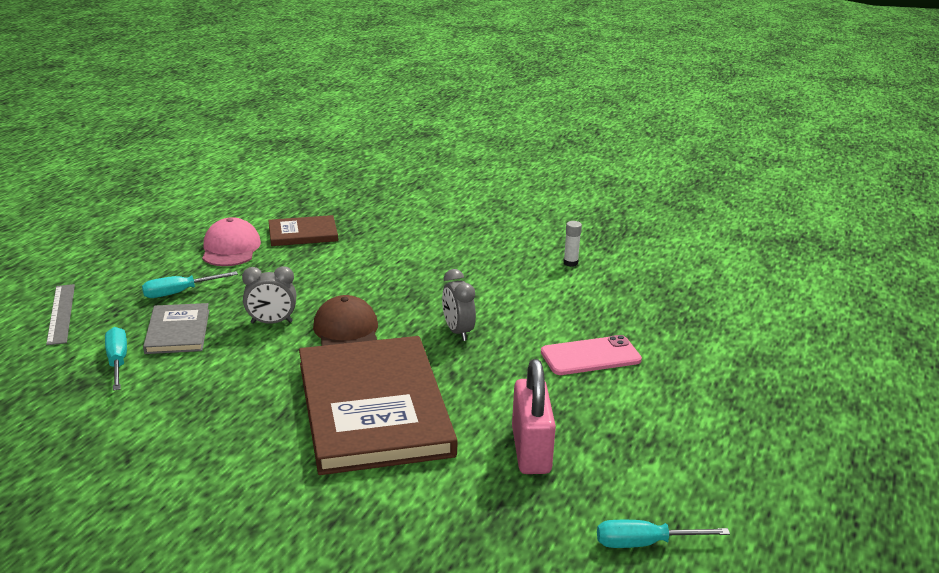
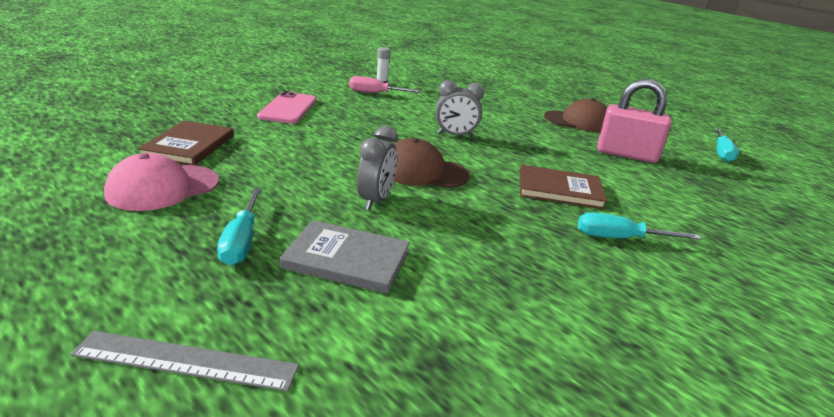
camera: 70 degrees left, 0 degrees up
turquoise screwdriver [105,327,127,391] -> turquoise screwdriver moved to [578,212,702,240]
pink cap [202,217,261,266] -> pink cap turned 60 degrees counterclockwise [104,153,219,211]
brown book [299,336,458,475] -> brown book [519,165,607,209], size x0.47
pink phone [541,335,642,375] -> pink phone moved to [257,91,317,124]
none -> pink screwdriver [349,76,423,93]
none -> brown cap [544,98,608,132]

